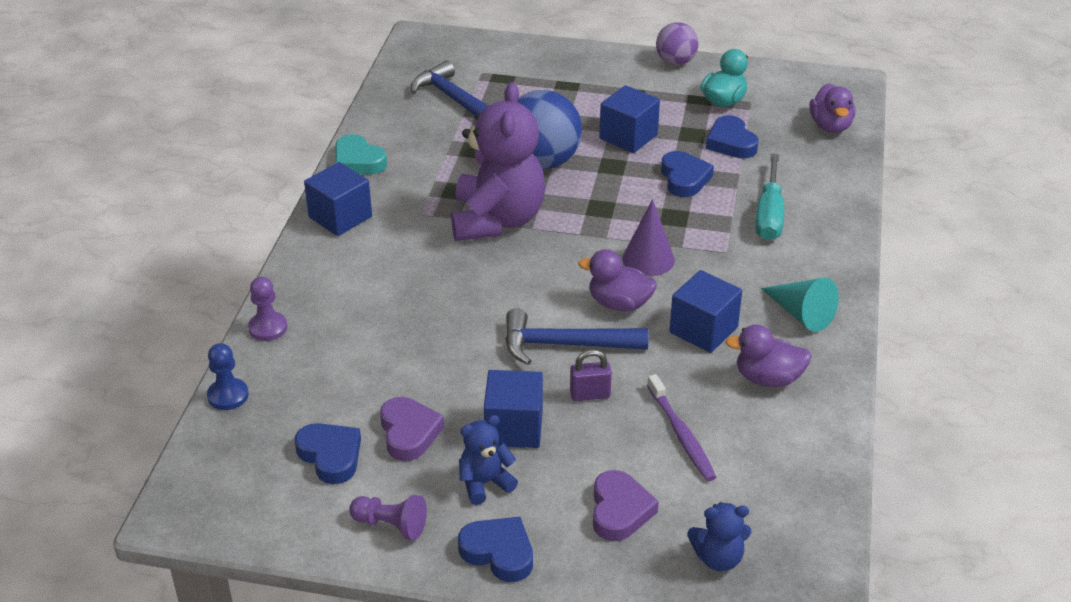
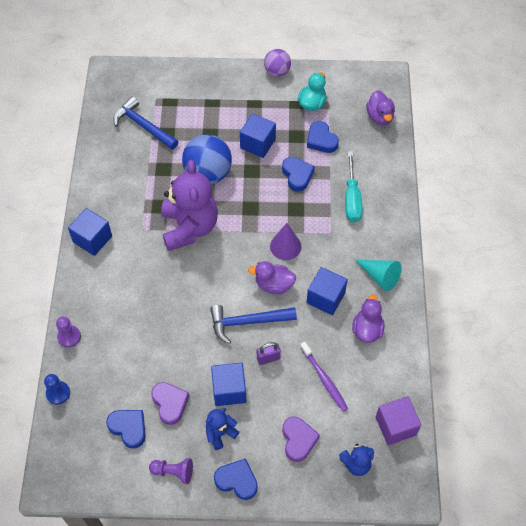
camera: 10 degrees left, 20 degrees up
turquoise heart [335,134,387,174] -> none
purple duck [725,324,812,387] -> purple duck turned 105 degrees clockwise [352,294,385,343]
none -> purple cube [376,396,421,445]

